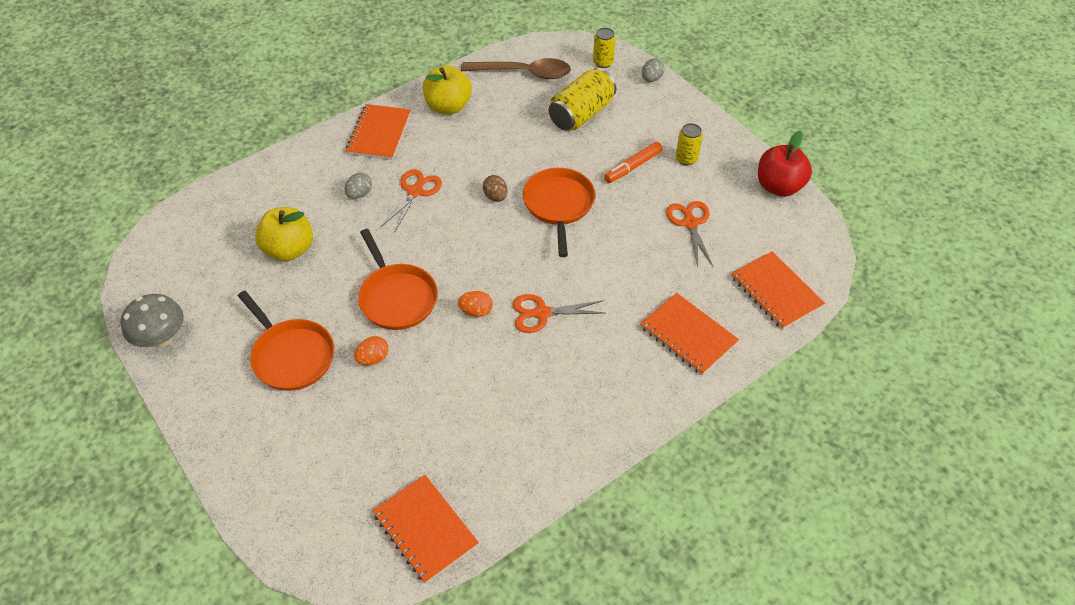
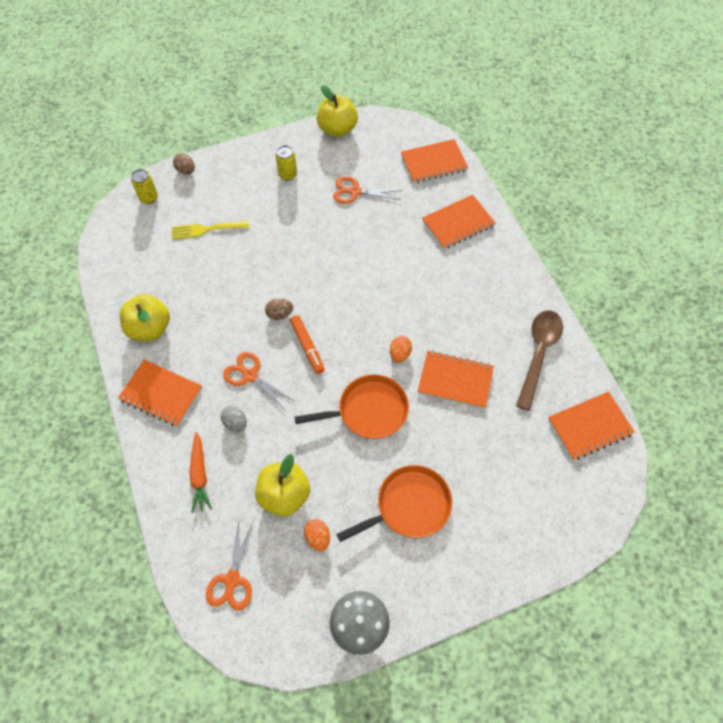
camera: 75 degrees left, 10 degrees up
orange egg [354,336,389,365] -> orange egg moved to [304,519,330,551]
brown spoon [461,58,571,79] -> brown spoon moved to [516,310,563,411]
orange scissors [513,294,605,333] -> orange scissors moved to [206,519,254,611]
orange pan [523,168,595,257] -> none
yellow can [549,68,617,131] -> yellow fork [172,221,249,239]
orange marker [604,142,663,183] -> orange marker moved to [290,315,325,374]
grey egg [642,59,665,82] -> brown egg [173,153,195,174]
red apple [758,131,812,197] -> yellow apple [317,85,358,137]
none -> orange carrot [190,432,212,513]
none -> orange notebook [418,351,494,409]

